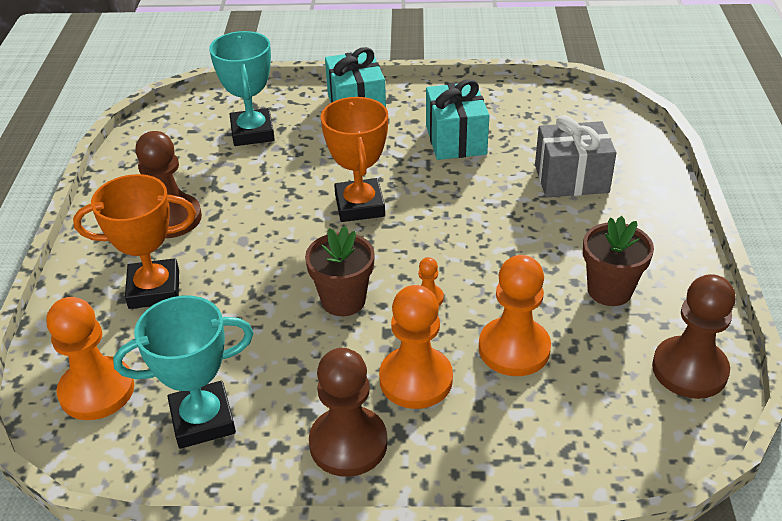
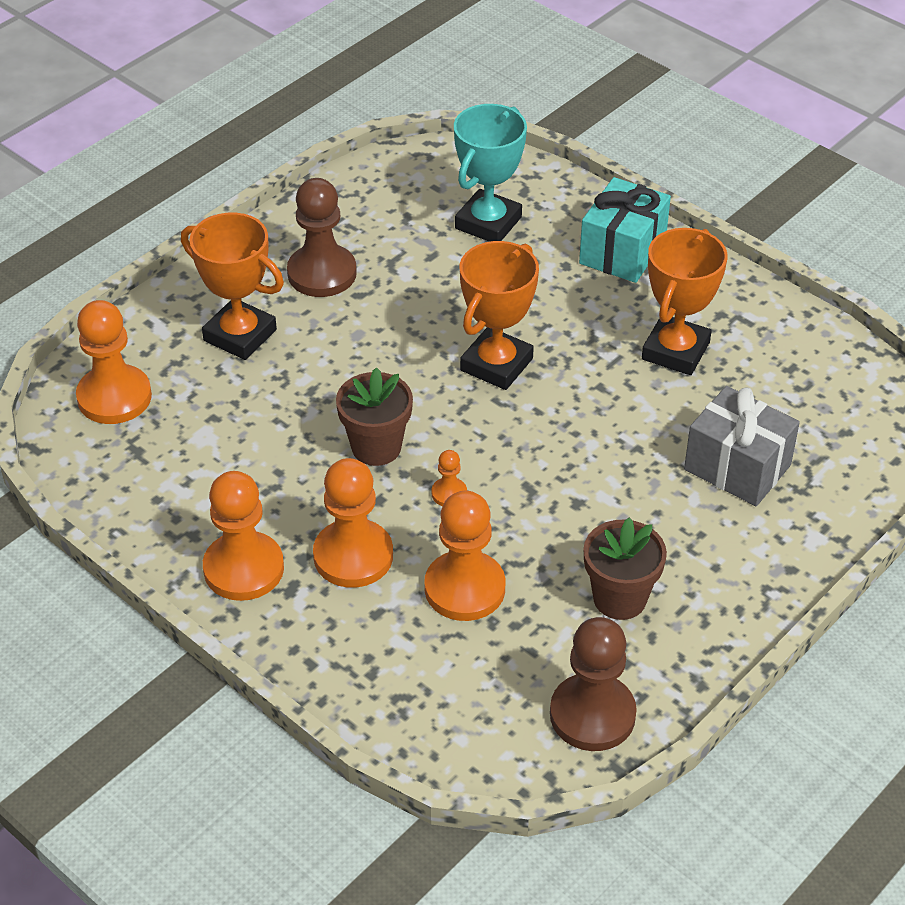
camera: 40 degrees right, 5 degrees up
turquoise trophy [113,296,254,449] -> none
brown pawn [309,348,388,477] -> orange pawn [203,471,284,601]
turquoise gift [426,79,489,160] -> orange trophy [642,228,727,375]

